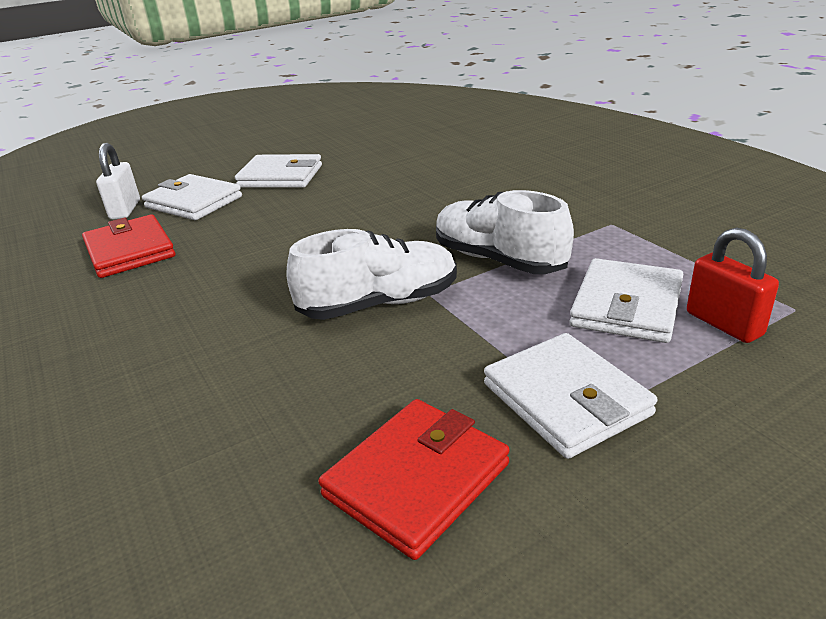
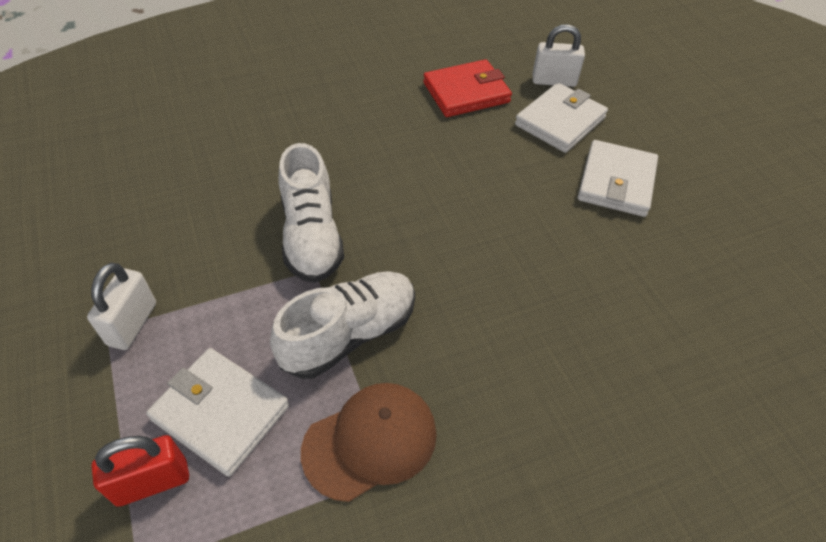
camera: 95 degrees right, 20 degrees up
red wallet [318,399,509,560] -> none
white wallet [484,333,658,459] -> white padlock [87,263,156,350]
none -> brown cap [301,383,437,502]

